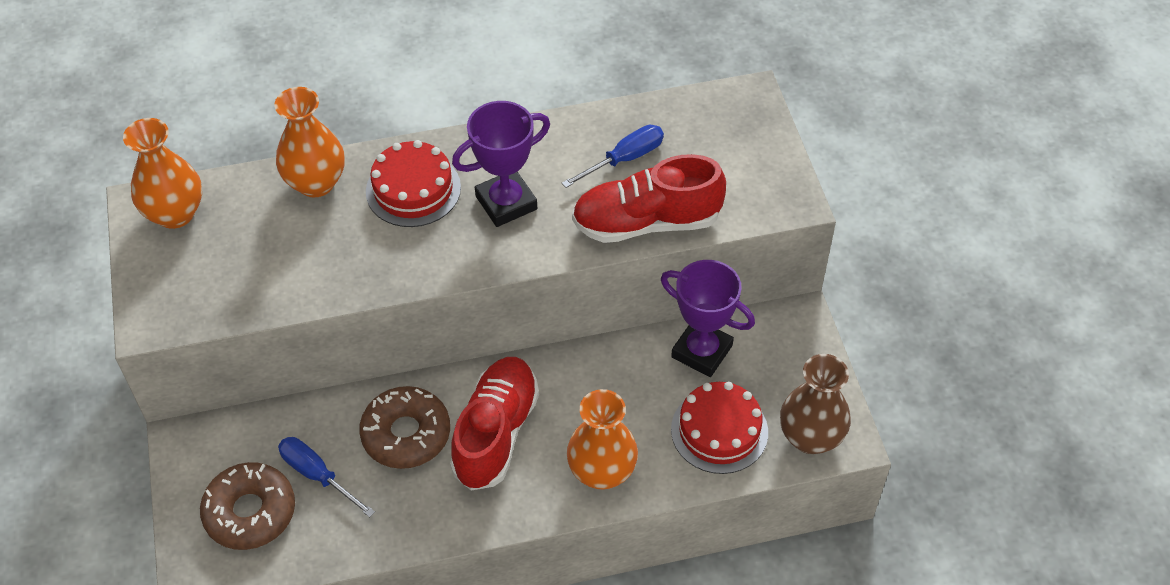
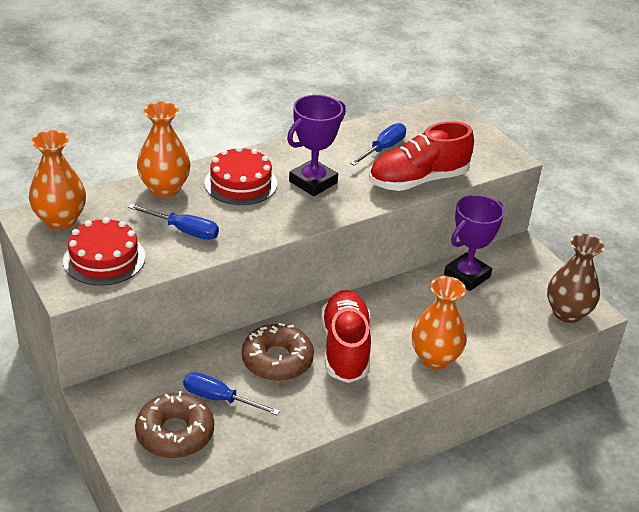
camera: 20 degrees left, 15 degrees down
purple trophy [661,260,755,377] -> purple trophy turned 60 degrees counterclockwise [444,195,504,291]
red cake [671,382,768,474] -> red cake moved to [63,217,145,286]
none -> blue screwdriver [128,204,219,240]

